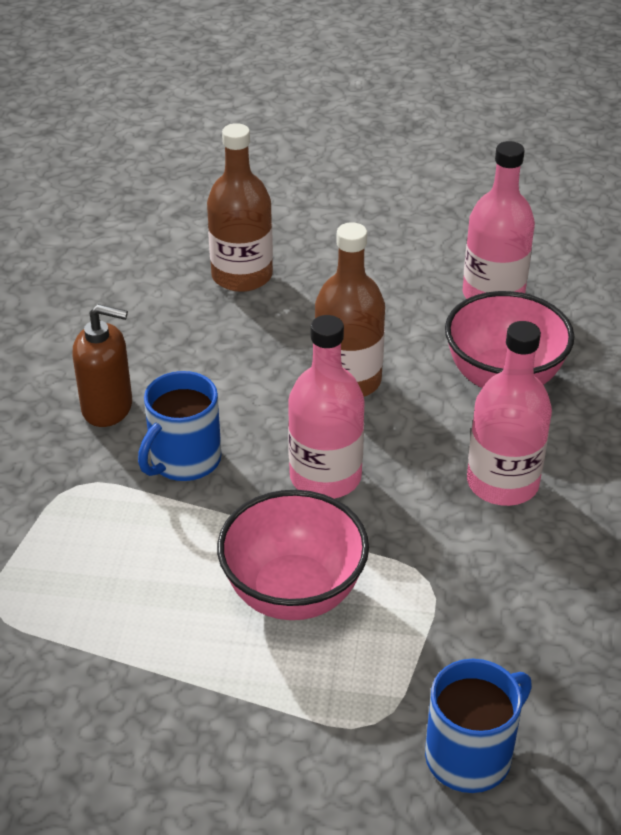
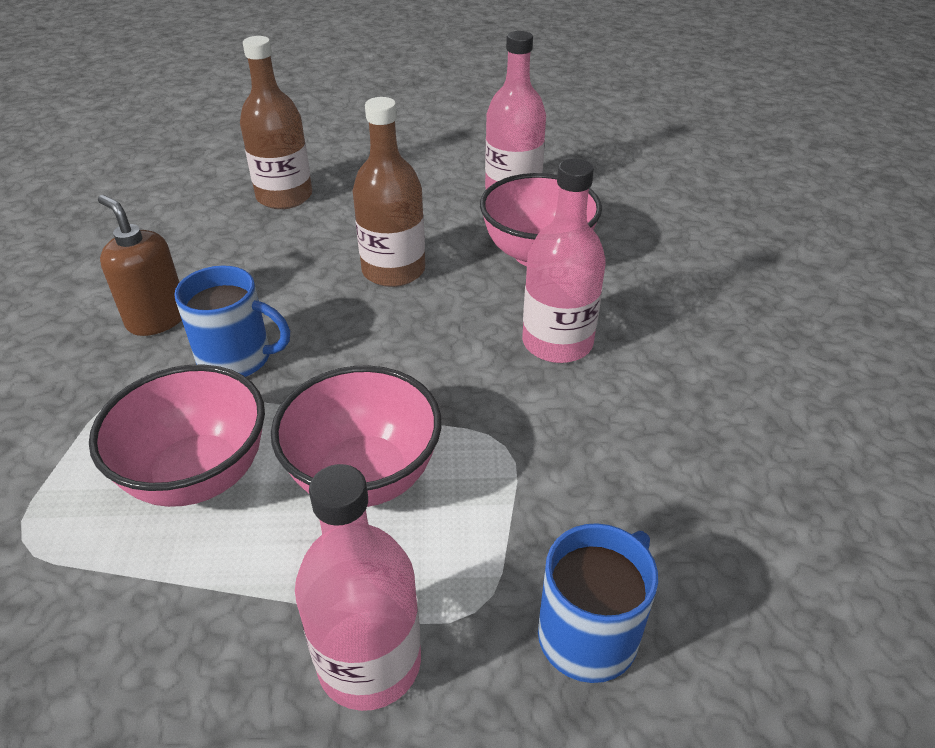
camera: 10 degrees left, 0 degrees up
brown soap dispenser [73,304,132,427] -> brown soap dispenser turned 135 degrees counterclockwise [98,195,182,336]
blue mug [138,371,221,481] -> blue mug turned 105 degrees counterclockwise [174,265,290,377]
pink bottle [288,315,365,499] -> pink bottle moved to [295,464,421,711]
none -> pink bowl [89,364,265,507]

